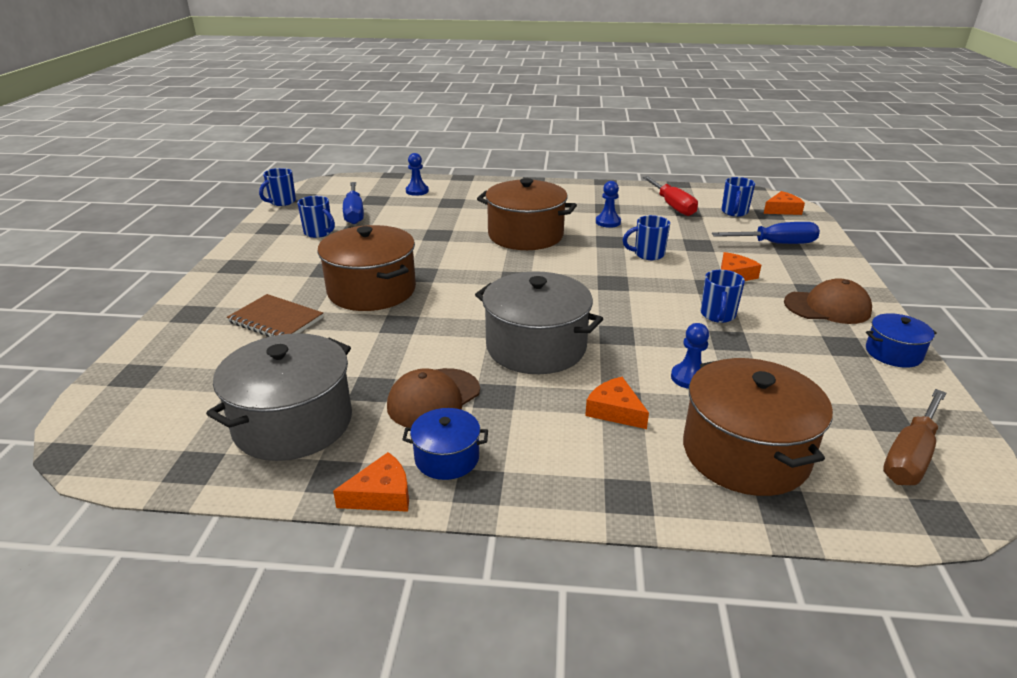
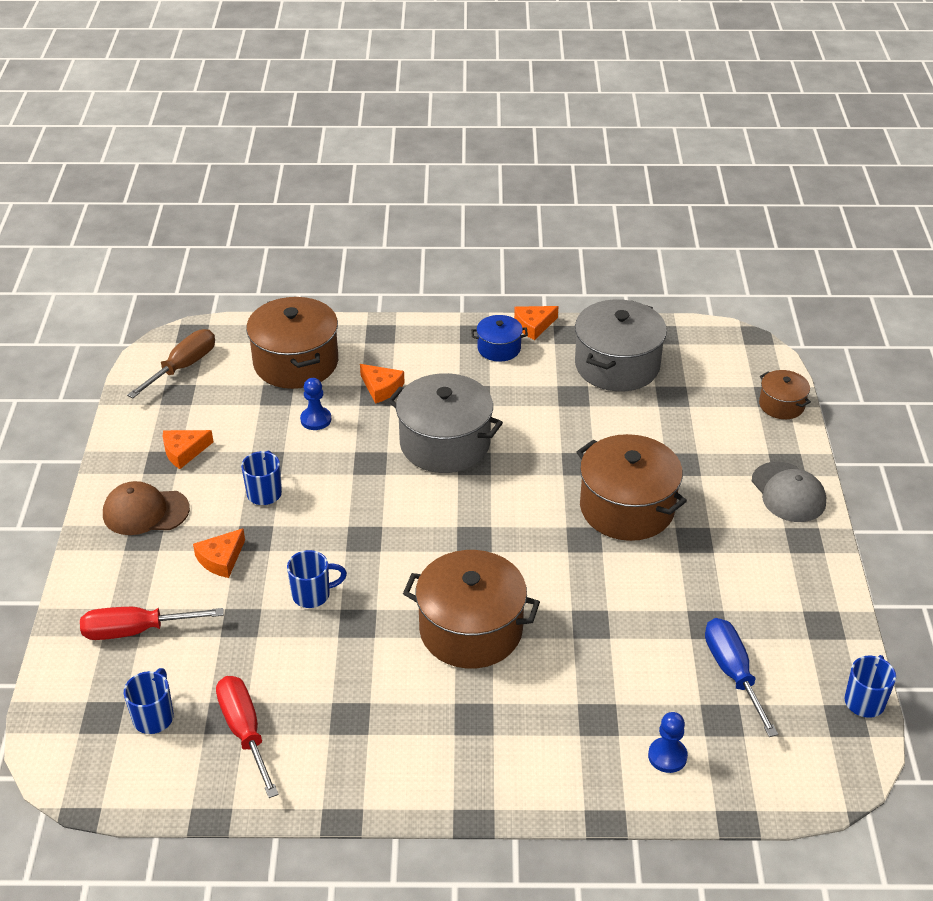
camera: 175 degrees right, 10 degrees up
brown notebook [227,294,323,337] -> none
blue mug [297,196,335,238] -> none
brown cap [387,368,480,428] -> none
blue pawn [596,181,621,228] -> none
blue screwdriver [712,222,820,244] -> red screwdriver [80,607,223,640]
orange cheese [763,191,805,215] -> orange cheese moved to [163,430,213,469]
blue pot [866,313,937,368] -> none
none -> grey cap [752,462,826,522]
none -> brown pot [759,370,811,419]

